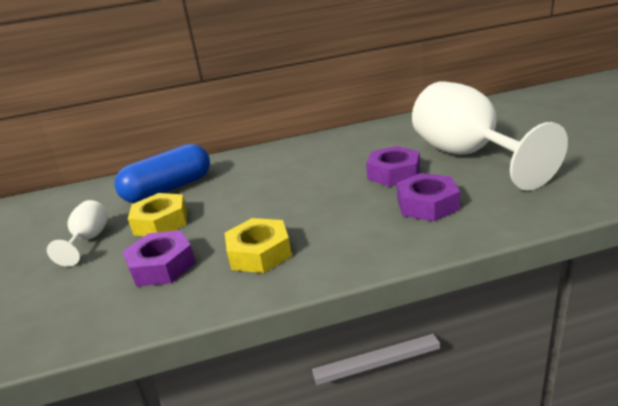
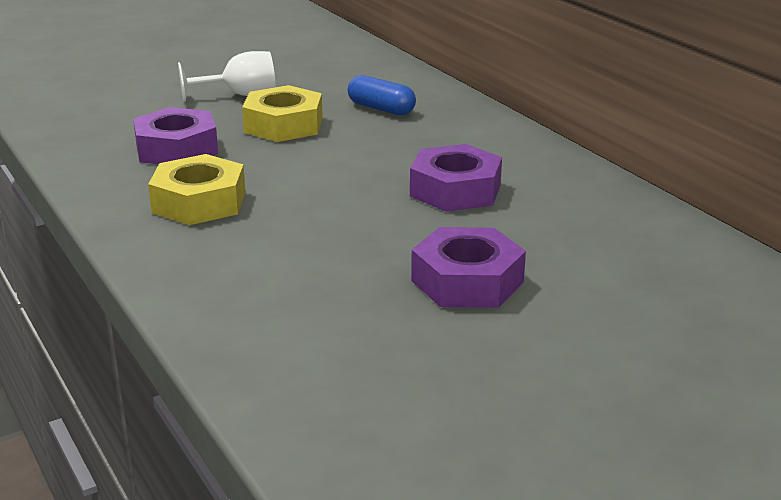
camera: 70 degrees right, 0 degrees up
blue capsule [115,144,210,203] -> blue capsule [348,75,416,115], size x0.51
purple nut [397,173,460,221] -> purple nut moved to [410,144,502,212]
white goblet [412,81,568,191] -> none

